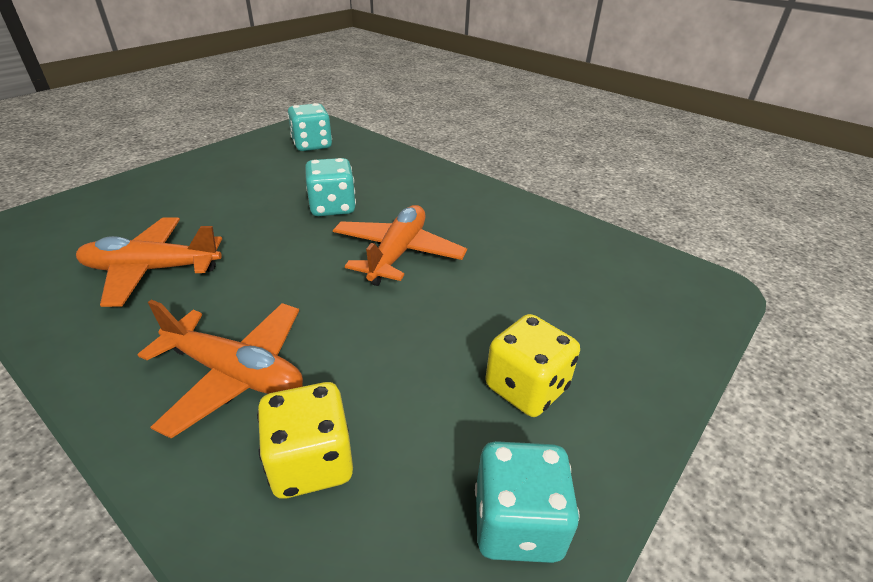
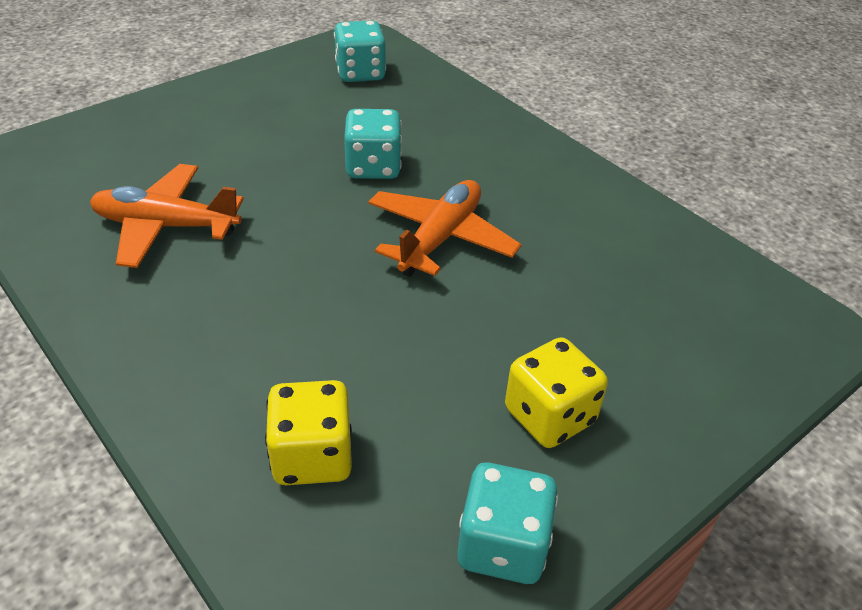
camera: 10 degrees right, 5 degrees up
orange plane [138,300,303,439] -> none

